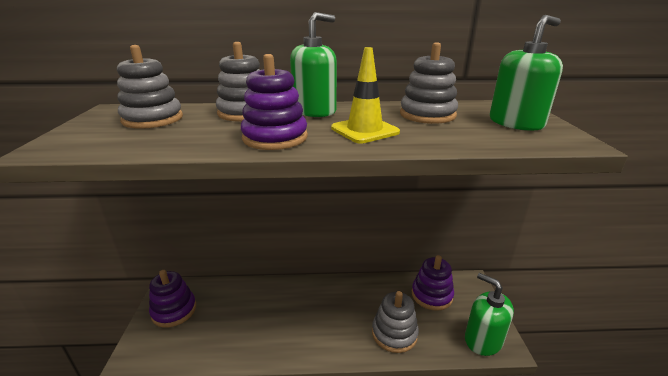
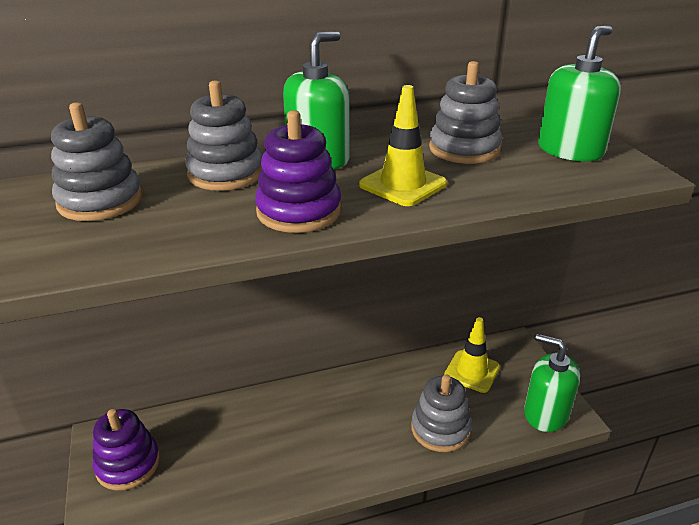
camera: 15 degrees left, 5 degrees up
purple stacking toy [412,255,454,311] -> yellow traffic cone [444,317,500,393]

